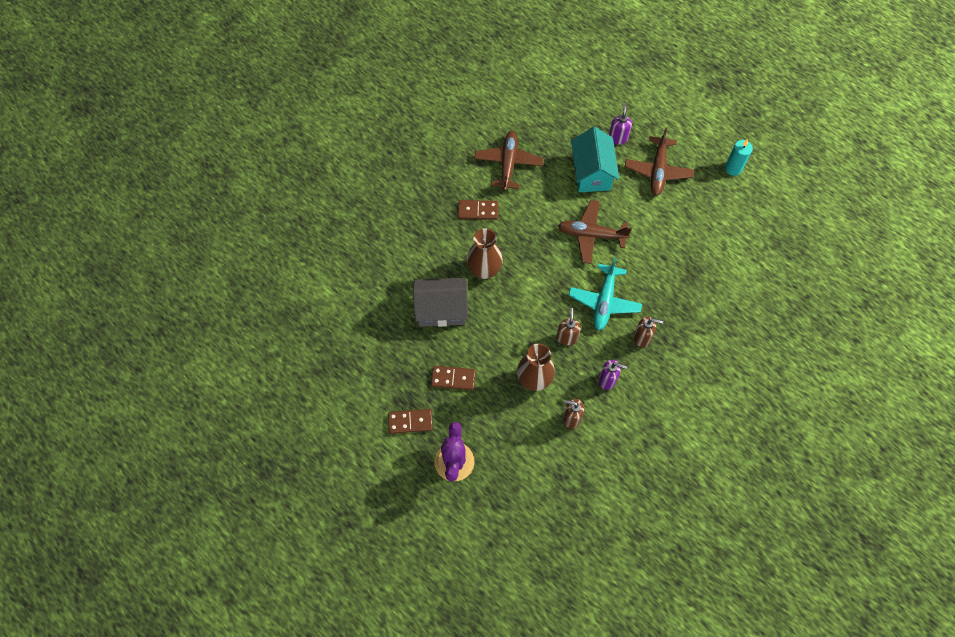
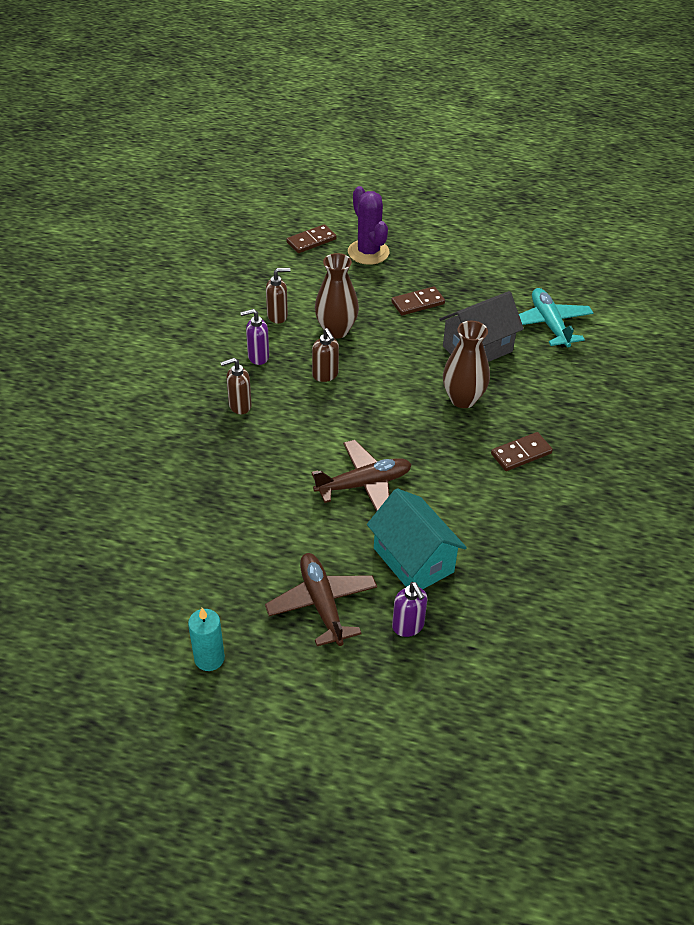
camera: 150 degrees right, 20 degrees down
brown domino [388,409,433,434] -> brown domino moved to [287,224,337,253]
brown plane [474,131,543,191] -> none
turquoise plane [568,257,642,330] -> turquoise plane moved to [519,288,593,348]

